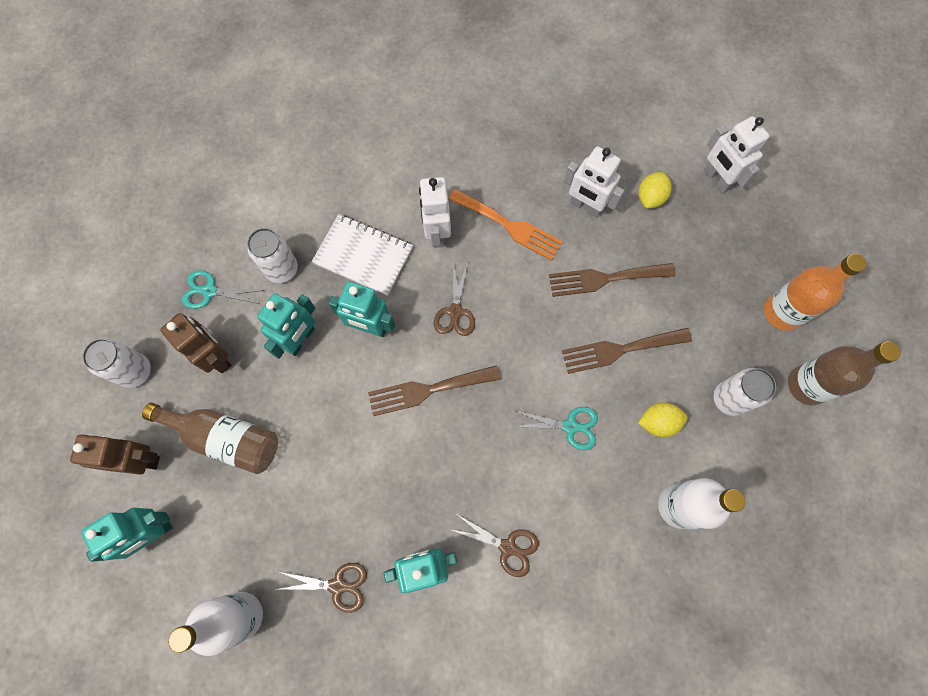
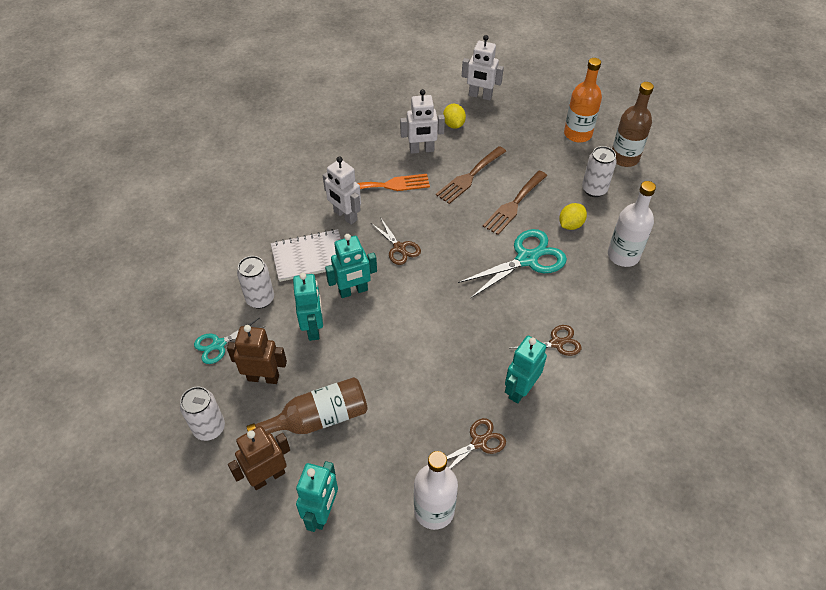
camera: 40 degrees left, 20 degrees down
brown fork [368,365,501,416] -> none
turquoise scissors [512,407,598,450] -> turquoise scissors [458,229,567,299], size x1.72

